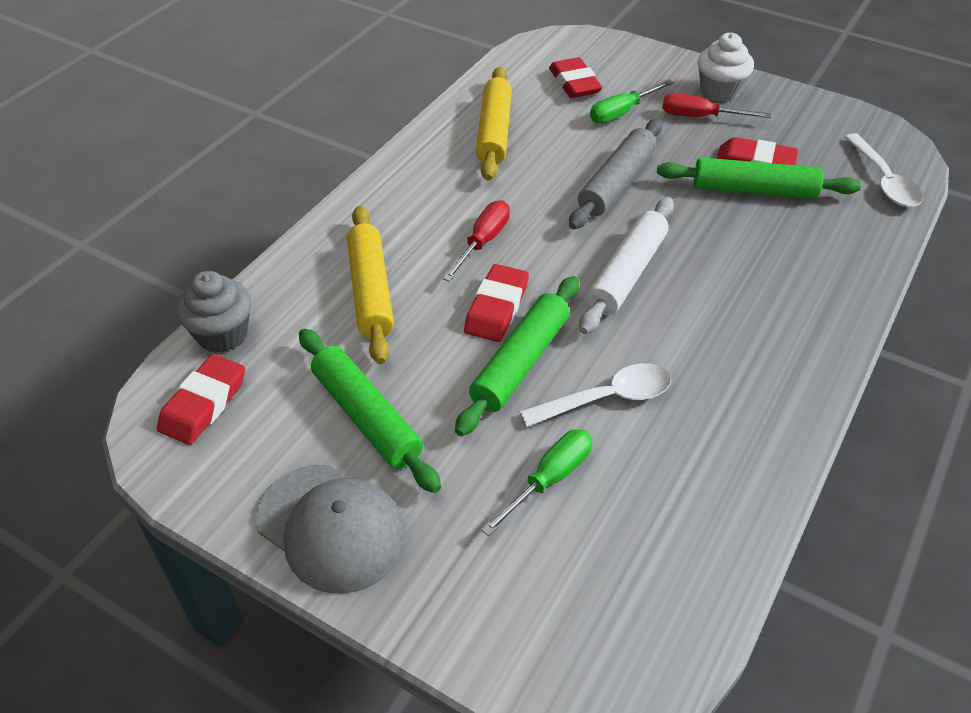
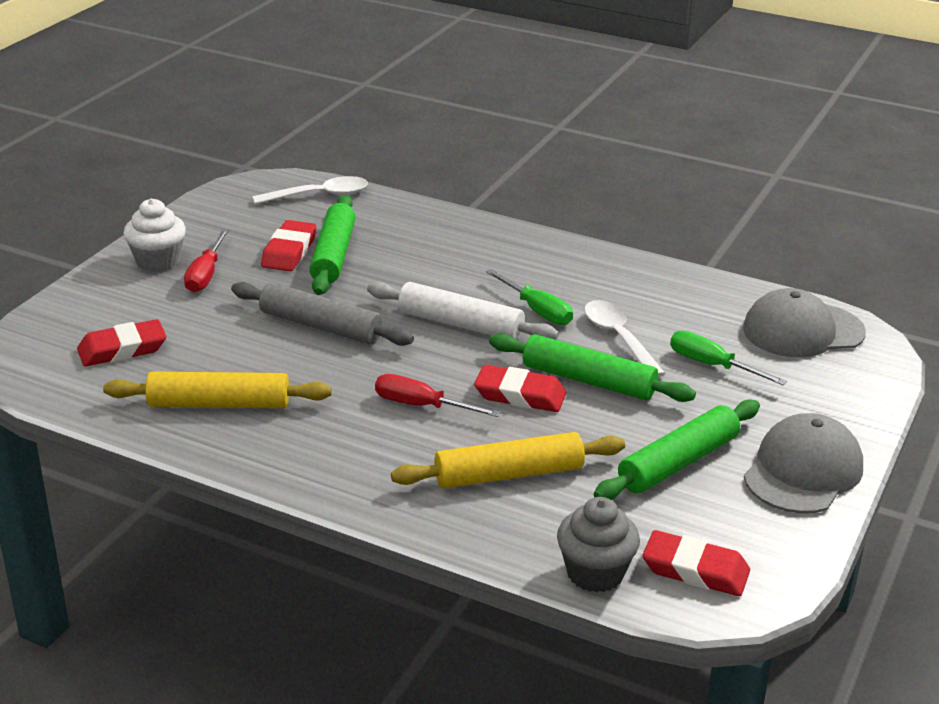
camera: 95 degrees left, 15 degrees down
green screwdriver [590,79,674,123] -> green screwdriver moved to [486,269,573,325]
none -> grey cap [743,288,866,357]

